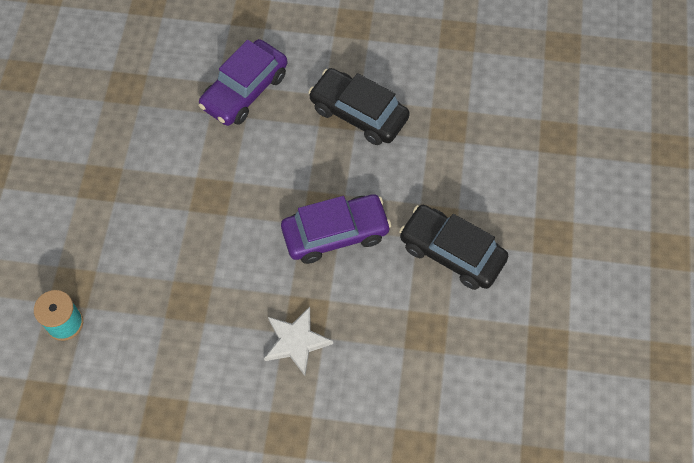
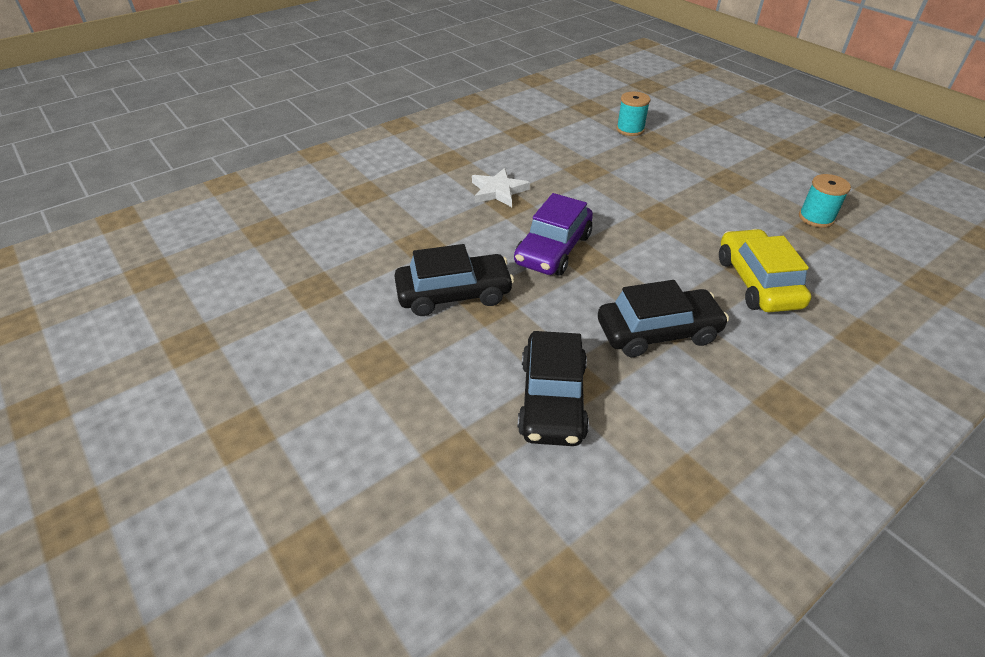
camera: 135 degrees right, 20 degrees down
purple car [198,39,287,126] -> yellow car [719,229,811,312]
none -> black car [517,331,589,446]
none -> turquoise spool [799,174,851,228]

